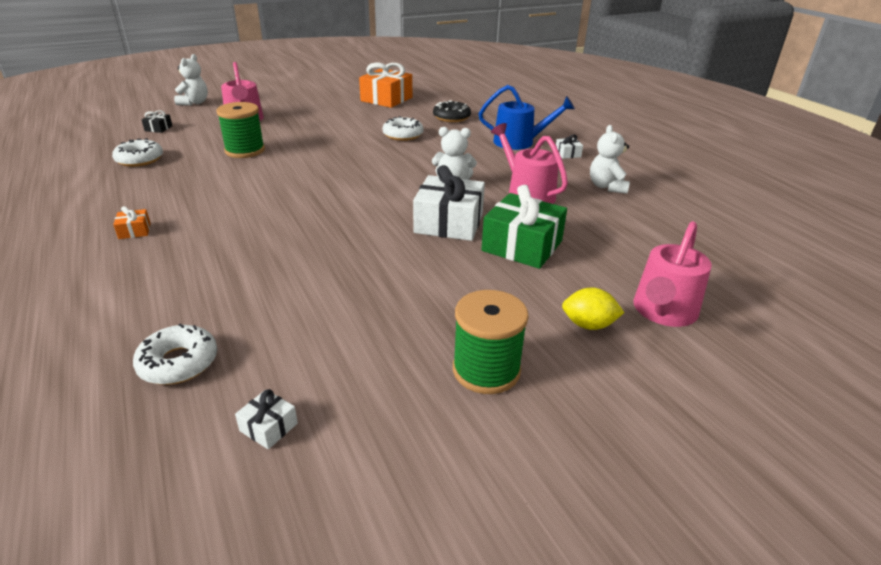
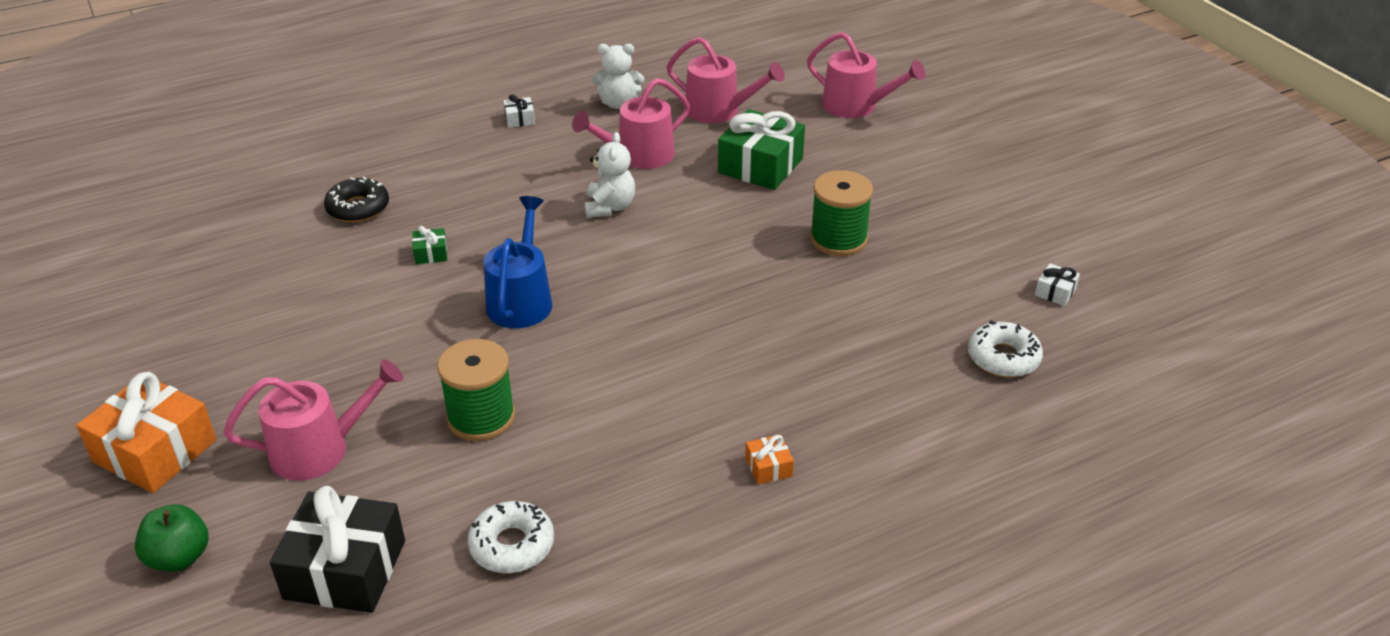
camera: 90 degrees left, 5 degrees up
black gift [142,110,172,133] -> black gift [270,486,405,613], size x2.28
white teddy bear [174,54,208,106] -> green apple [135,504,208,572]
orange gift [359,63,412,108] -> orange gift moved to [76,372,216,493]
white donut [382,116,424,141] -> green gift [412,226,447,264]
white gift [413,165,485,241] -> none
green spool [453,290,529,394] -> green spool moved to [810,170,873,256]
blue watering can [479,85,575,150] -> blue watering can moved to [484,196,552,328]
yellow lemon [562,288,625,330] -> none
none -> pink watering can [666,37,785,123]

